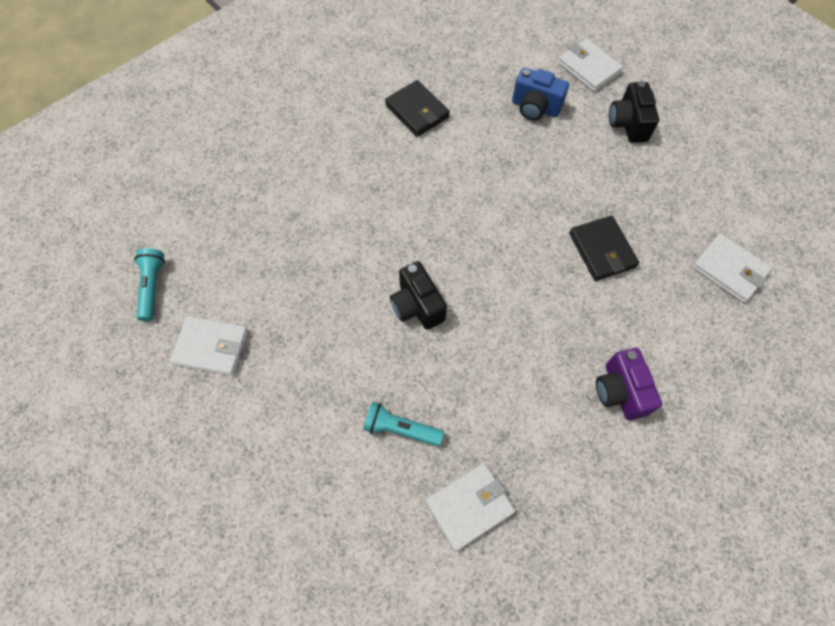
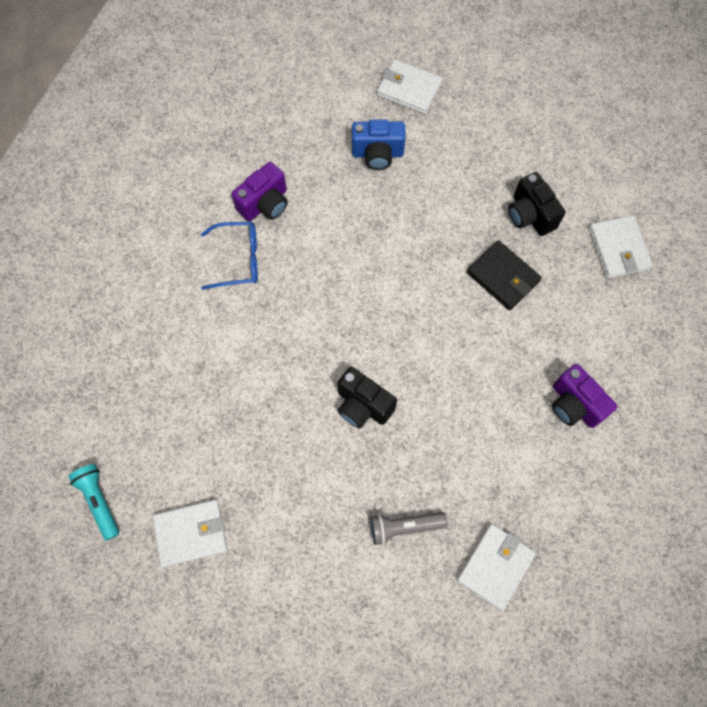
camera: 25 degrees left, 5 degrees up
turquoise flashlight [363,402,444,446] -> grey flashlight [370,512,448,545]
black wallet [385,80,450,137] -> purple camera [232,162,288,221]
black camera [609,81,659,143] -> black camera moved to [508,172,565,236]
white wallet [692,233,772,303] -> white wallet turned 60 degrees clockwise [589,215,653,278]
none -> blue glasses [201,222,258,290]

